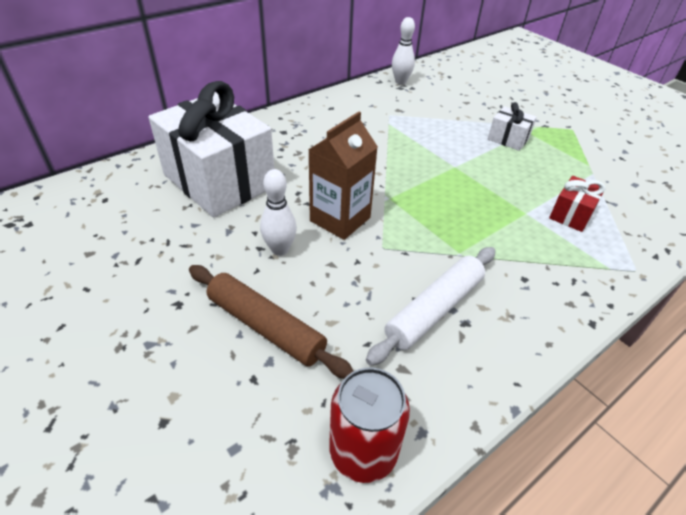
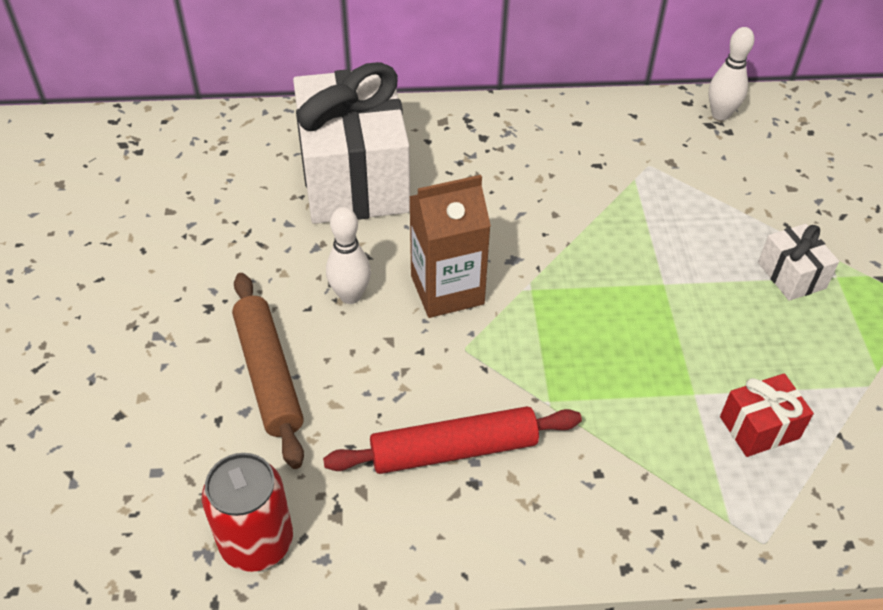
camera: 35 degrees right, 5 degrees up
white rolling pin [366,247,495,366] -> red rolling pin [323,406,582,474]

